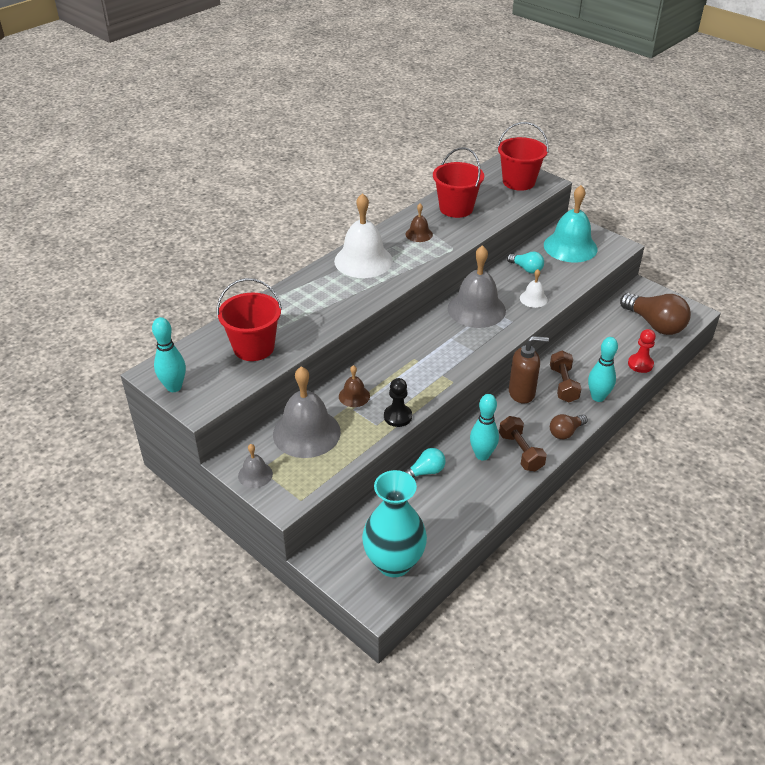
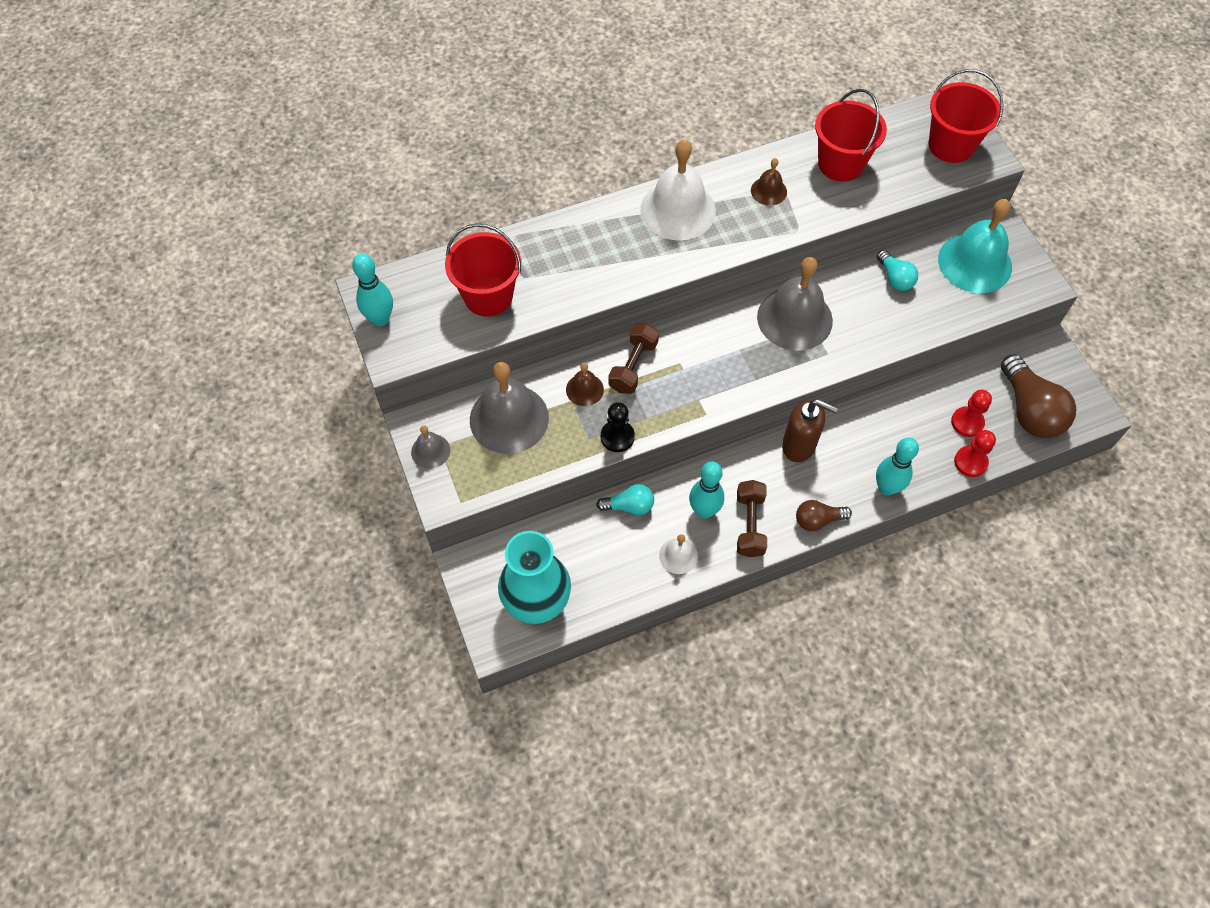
camera: 25 degrees right, 20 degrees up
white bell [520,269,548,308] -> white bell moved to [659,534,698,574]
brown dumbbell [550,351,582,402] -> brown dumbbell moved to [608,323,659,394]
none -> red pawn [951,390,992,437]

